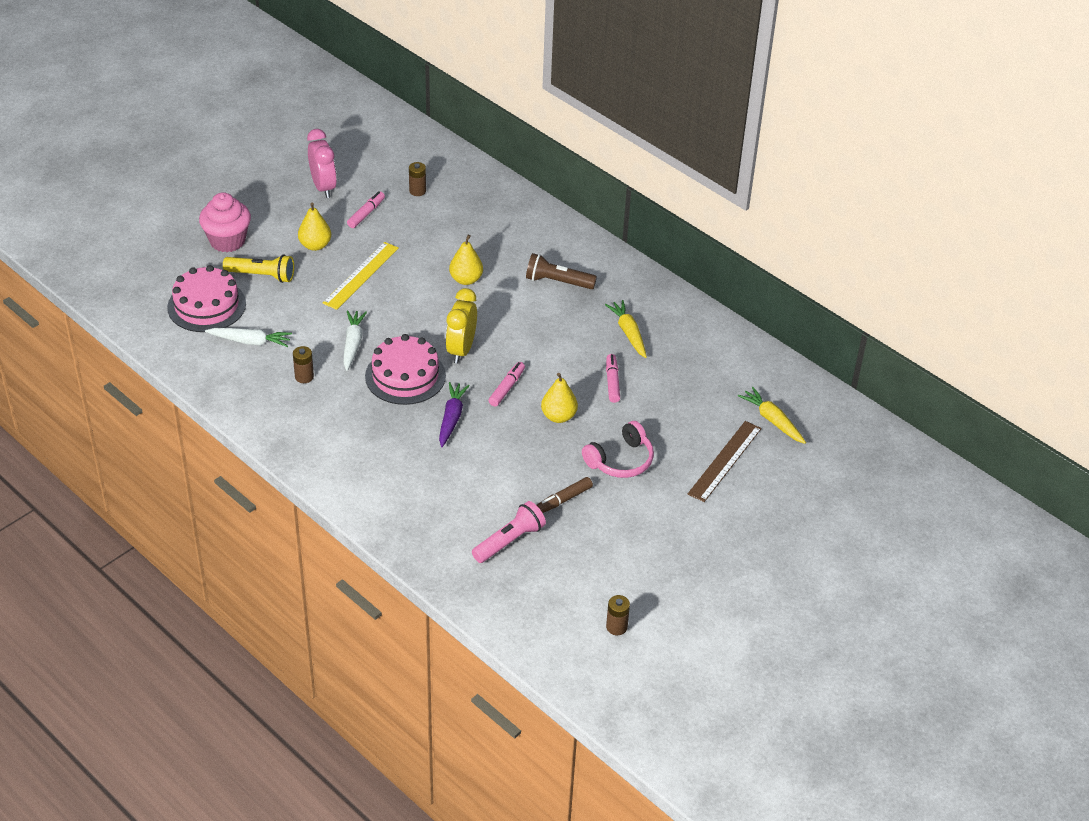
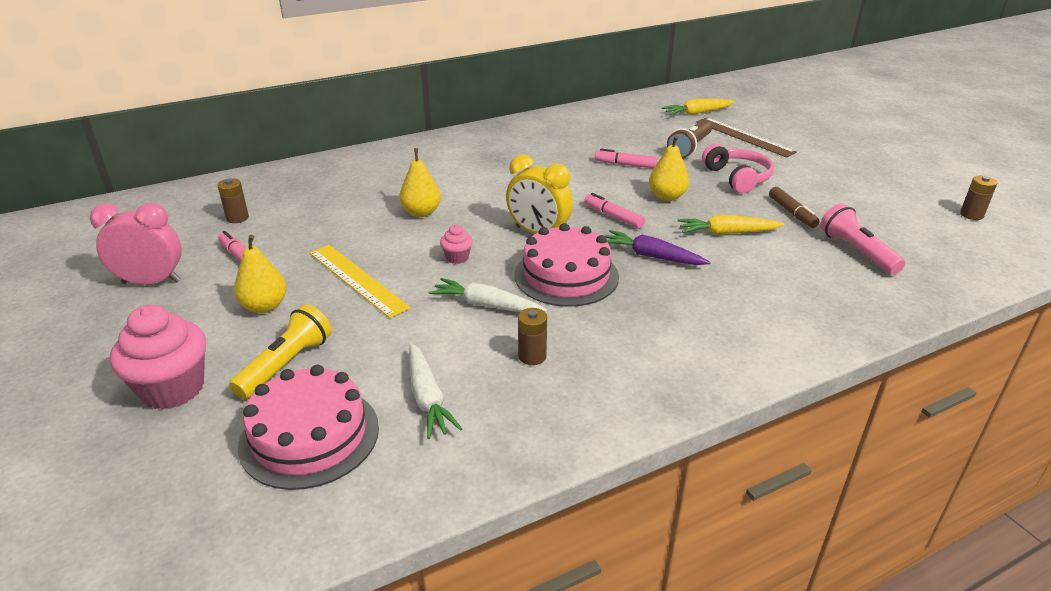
camera: 70 degrees left, 10 degrees down
white carrot [205,328,292,347] -> white carrot turned 135 degrees clockwise [409,343,462,439]
brown flashlight [526,253,597,289] -> brown flashlight moved to [667,120,712,158]
yellow carrot [605,300,647,358] -> yellow carrot moved to [678,215,784,235]
none -> pink cupcake [440,225,473,264]

